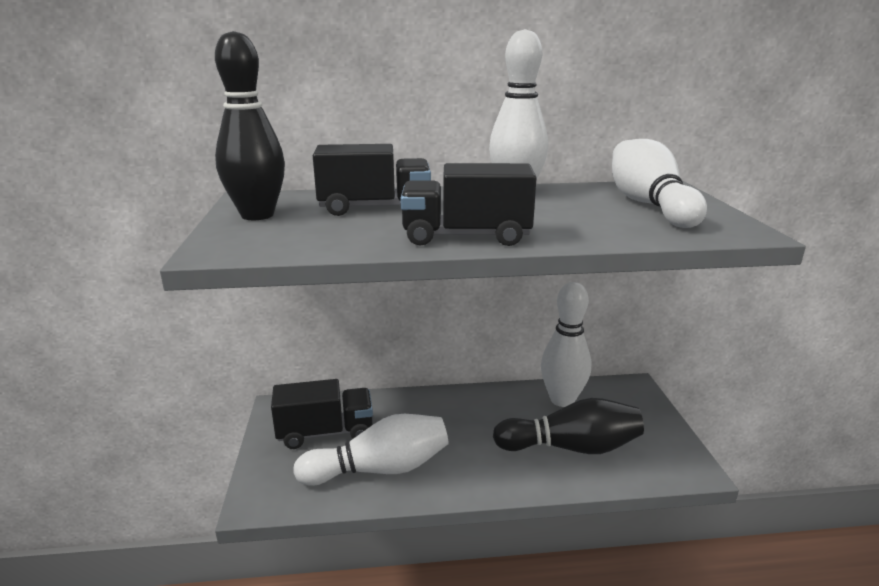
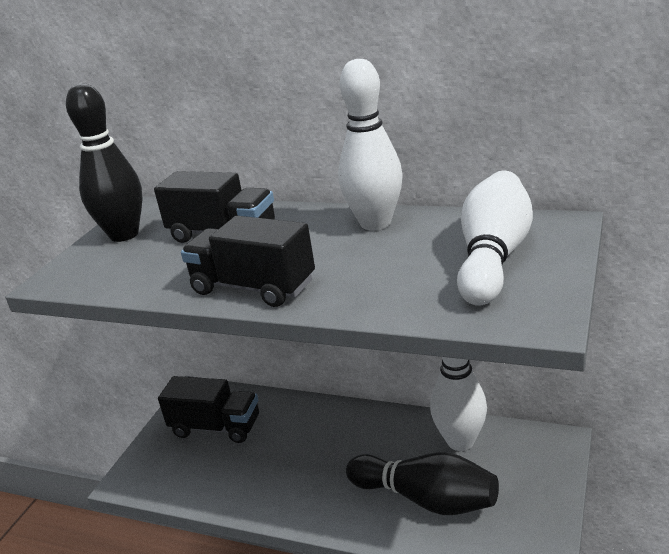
camera: 30 degrees right, 5 degrees up
white bowling pin [293,414,449,486] -> none

